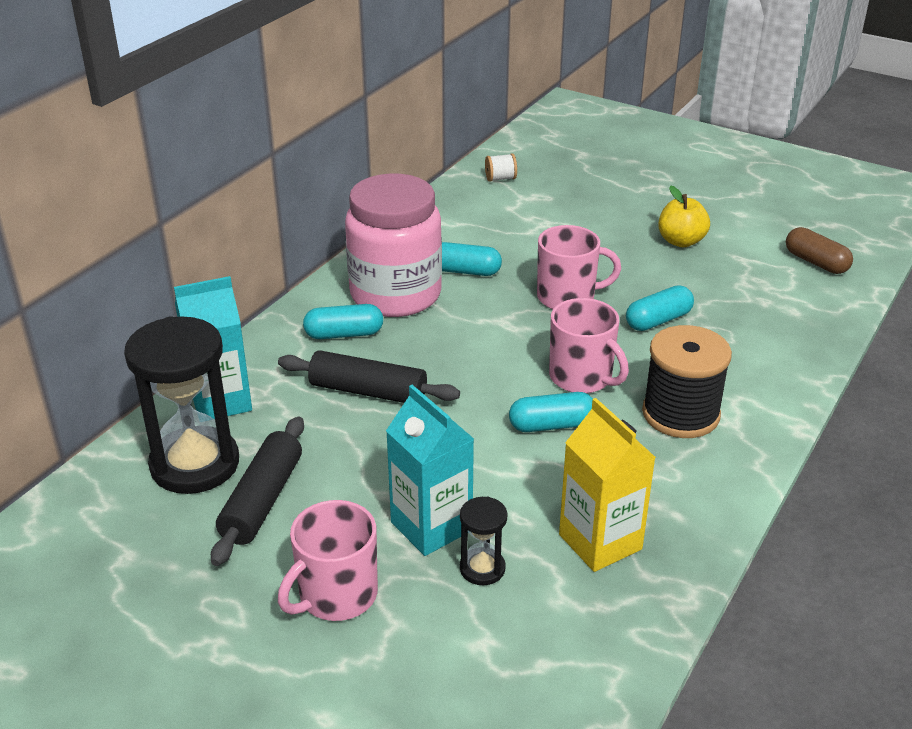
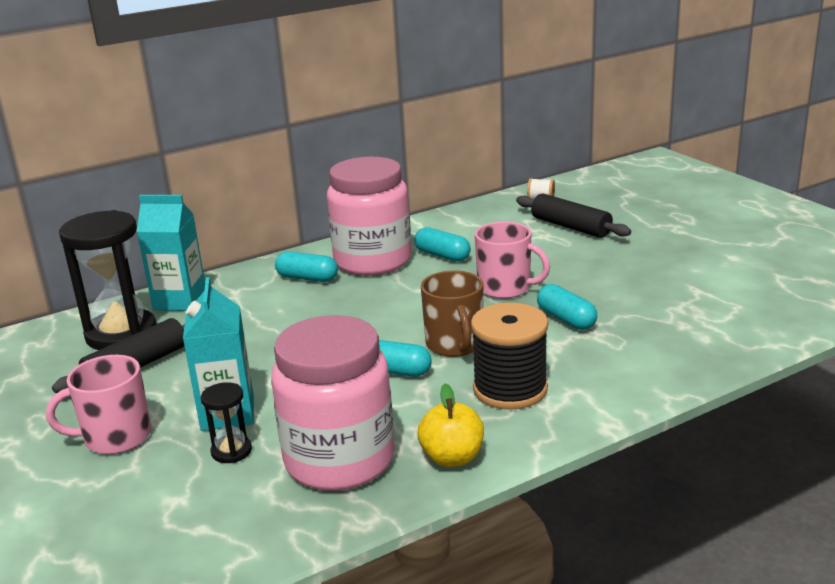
camera: 30 degrees right, 10 degrees down
black rolling pin [278,350,460,403] -> black rolling pin moved to [516,193,631,238]
pink mug [549,298,629,393] -> brown mug [421,270,483,357]
yellow carton [559,398,656,572] -> pink jar [271,315,395,491]
turquoise capsule [626,285,694,331] -> turquoise capsule turned 60 degrees clockwise [537,284,597,330]
yellow apple [658,185,710,247] -> yellow apple moved to [418,383,484,467]
brown capsule [786,227,853,274] -> none

